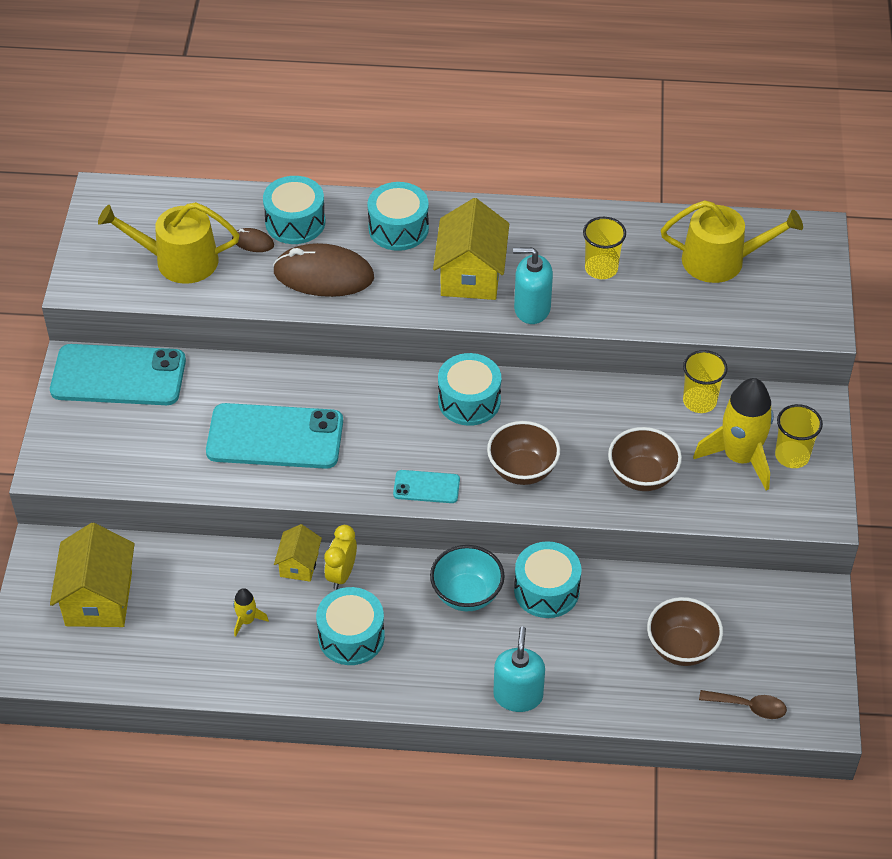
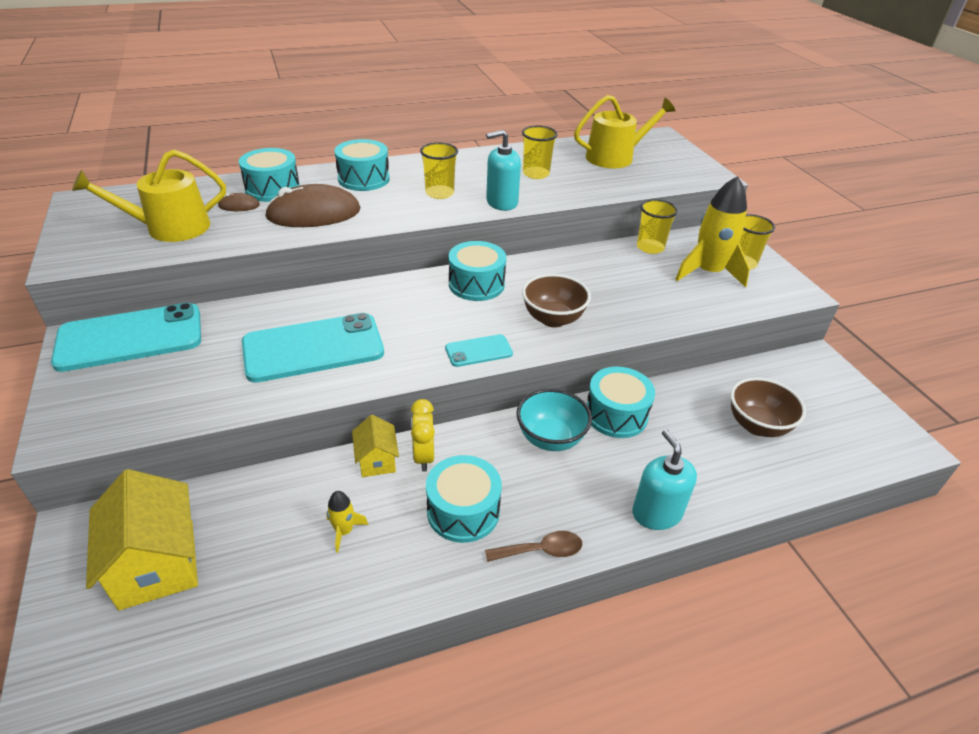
camera: 25 degrees left, 10 degrees down
yellow house [433,198,509,300] -> yellow cup [420,142,458,199]
brown bowl [608,427,682,491] -> none
brown spoon [699,690,787,719] -> brown spoon moved to [485,531,582,562]

